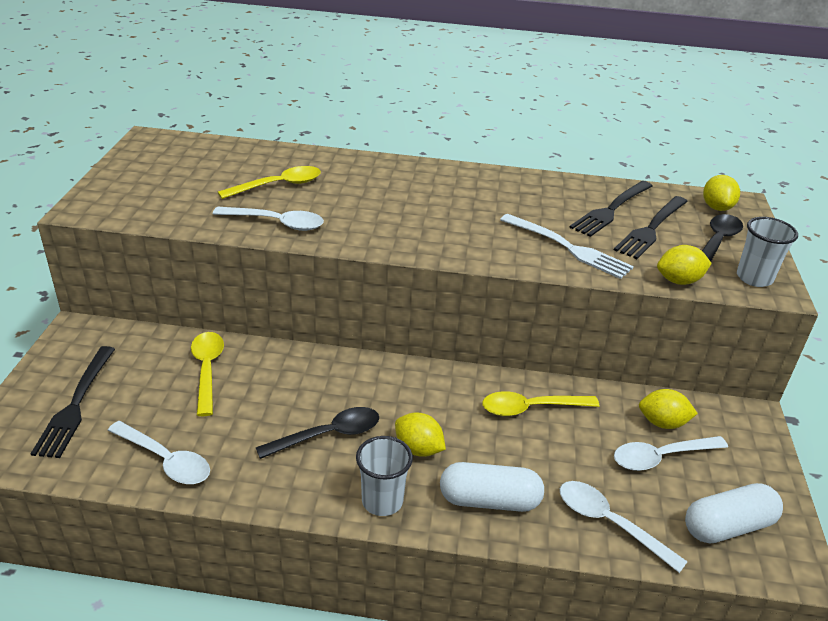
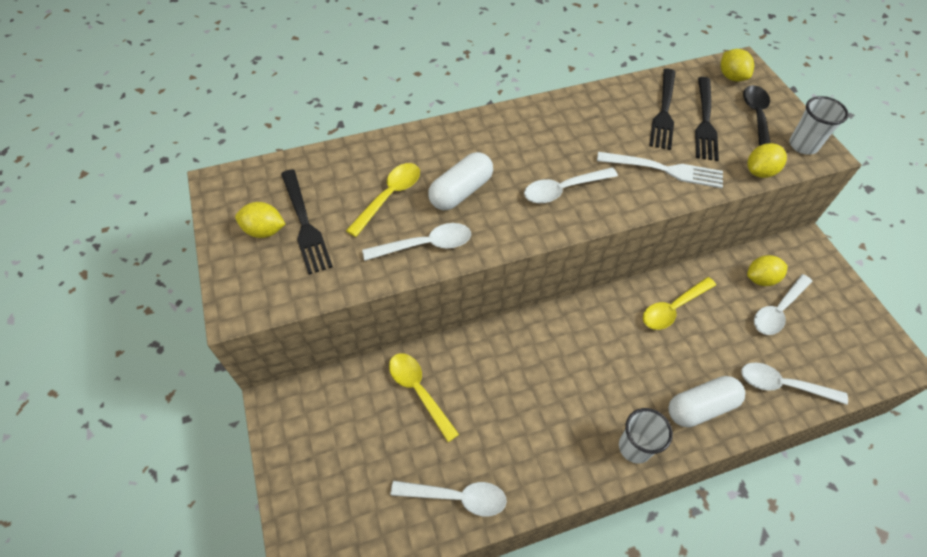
camera: 25 degrees left, 20 degrees up
black fork [31,346,115,458] -> black fork moved to [281,169,333,275]
black spoon [256,407,379,459] -> none
yellow lemon [395,412,446,457] -> yellow lemon moved to [235,202,285,238]
white capsule [685,483,783,543] -> white capsule moved to [428,152,493,210]
none -> white spoon [524,167,618,203]

